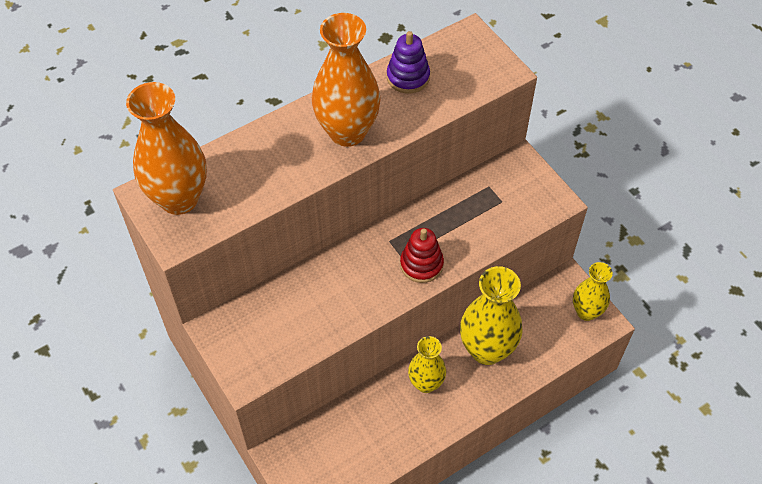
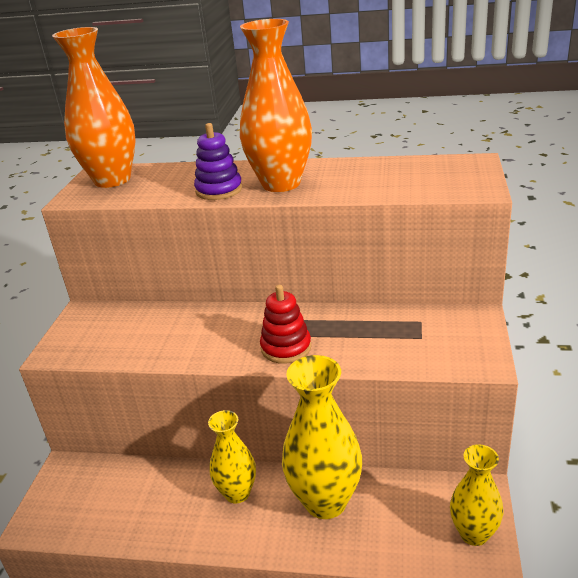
camera: 45 degrees right, 25 degrees down
purple stacking toy [387,31,430,93] -> purple stacking toy moved to [194,123,242,200]

